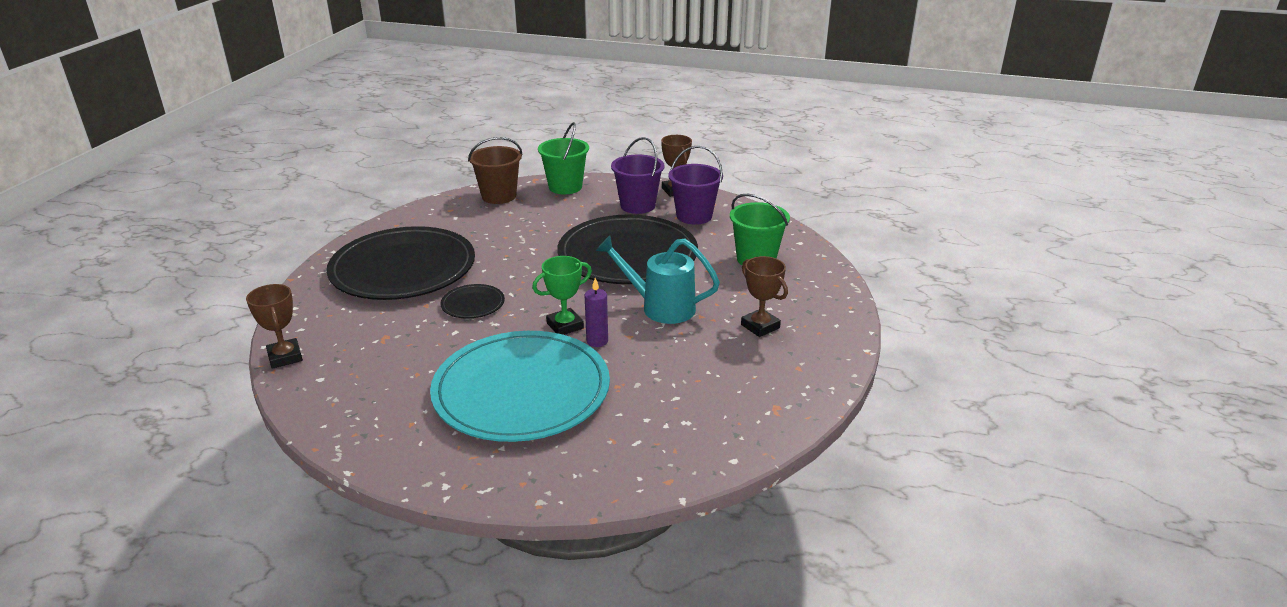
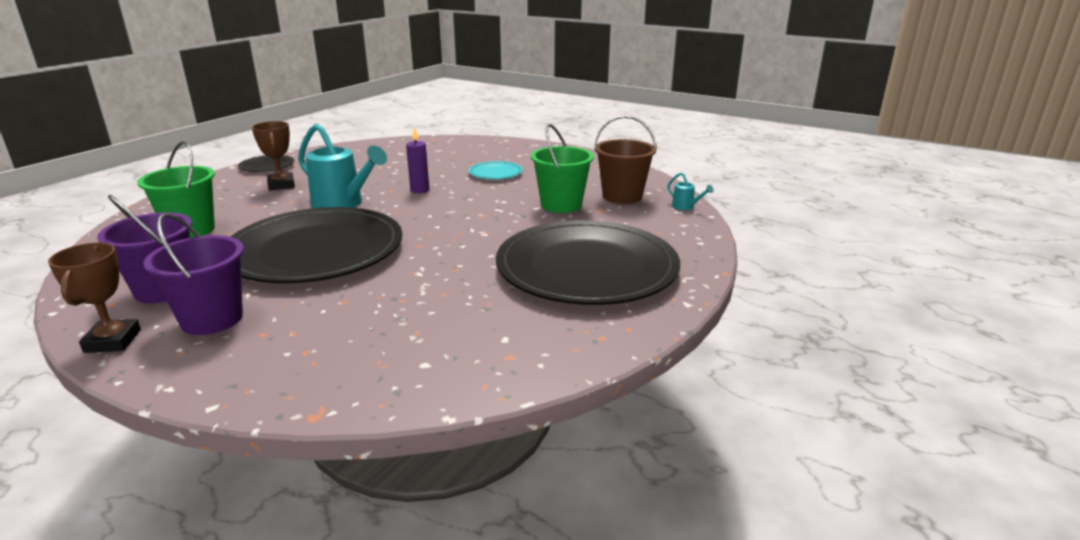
camera: 165 degrees left, 5 degrees down
brown trophy [246,284,303,369] -> turquoise watering can [667,172,714,210]
turquoise plate [430,331,610,442] -> turquoise plate [468,161,523,179], size x0.41
black plate [441,284,505,319] -> black plate moved to [238,155,294,172]
brown bucket [468,137,522,204] -> brown bucket moved to [594,115,657,204]
green trophy [532,256,592,335] -> none
green bucket [538,122,589,194] -> green bucket moved to [531,124,594,213]

